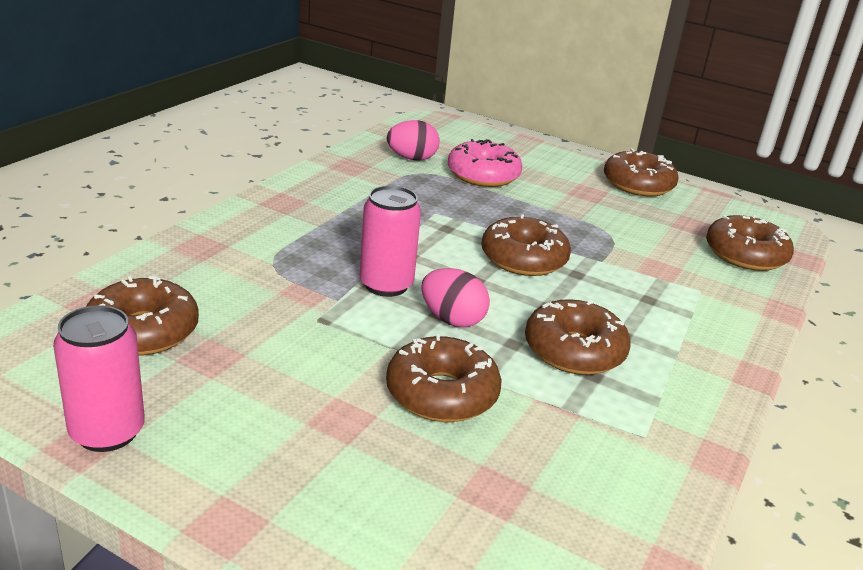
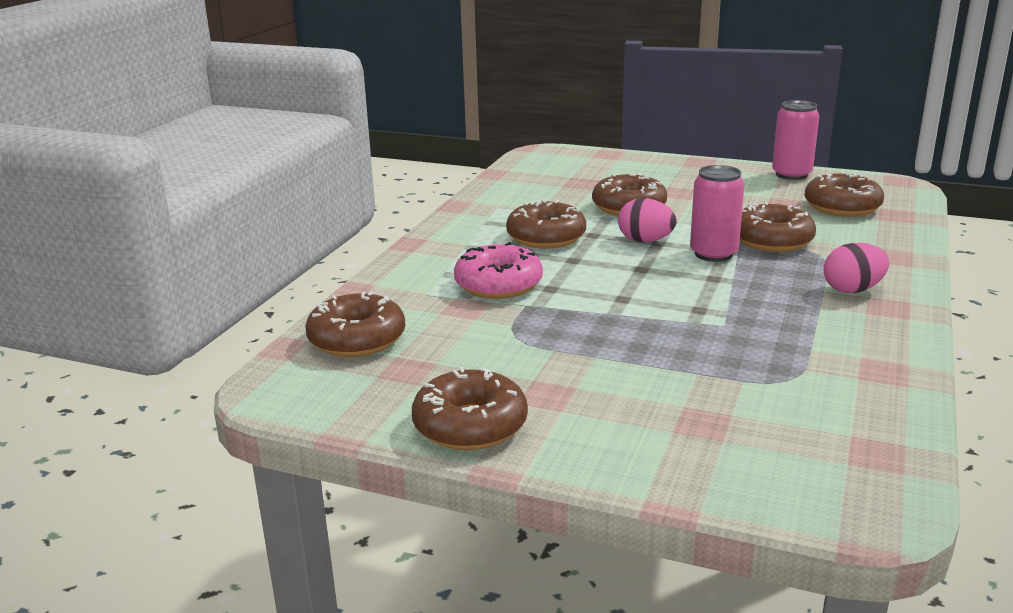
camera: 175 degrees right, 5 degrees down
pink egg [387,120,440,161] -> pink egg moved to [823,243,889,293]
pink donut [448,139,522,187] -> pink donut moved to [454,242,543,299]
brown donut [481,214,571,276] -> brown donut moved to [740,202,816,252]

